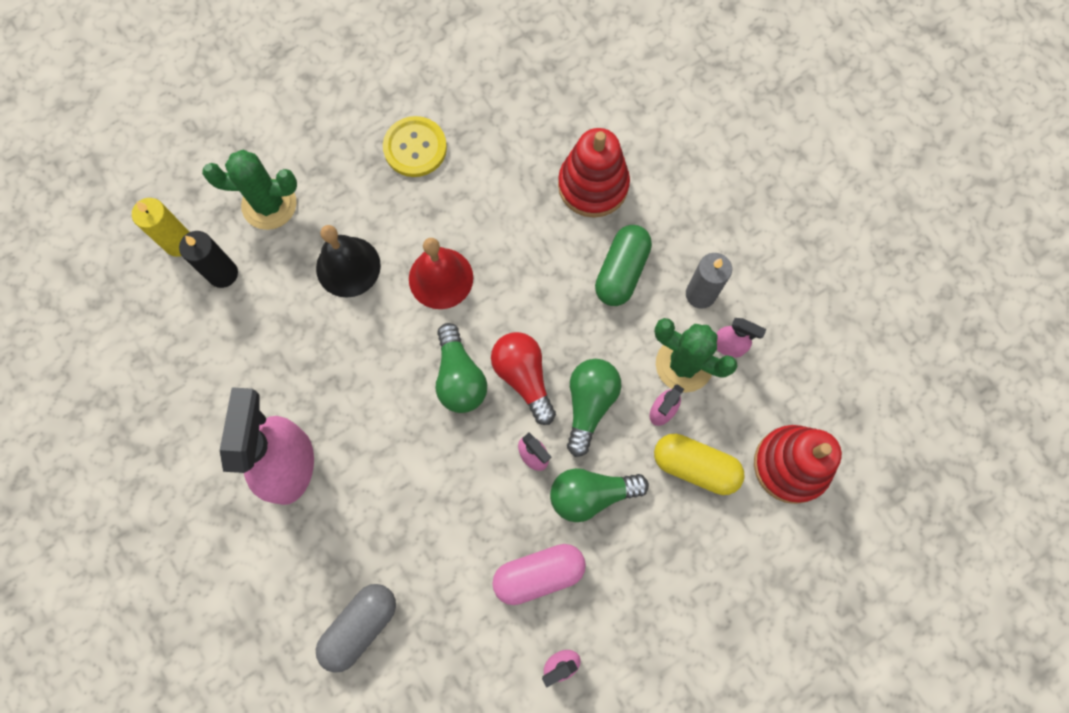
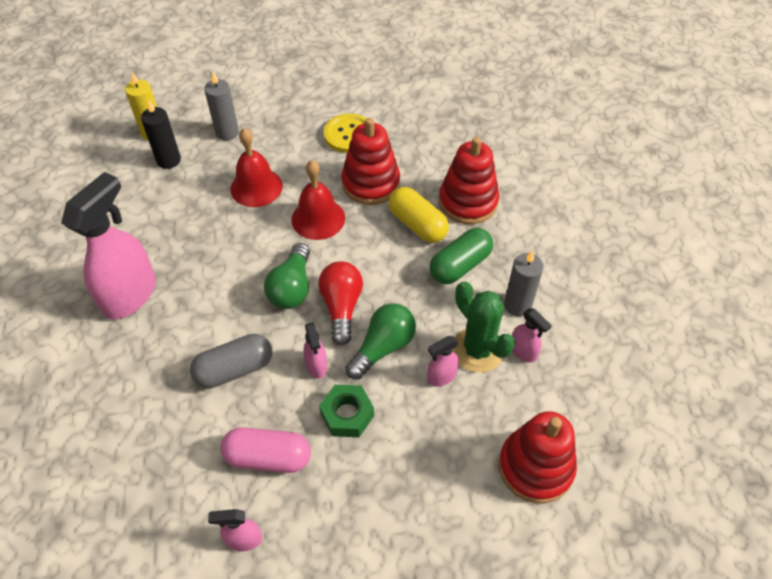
camera: 25 degrees right, 20 degrees down
green cactus [202,150,297,230] -> grey candle [204,72,239,140]
black bell [316,225,381,298] -> red bell [230,128,283,207]
grey capsule [316,584,396,673] -> grey capsule moved to [190,334,273,388]
green light bulb [550,468,649,522] -> green nut [319,385,374,437]
yellow capsule [654,434,745,495] -> yellow capsule moved to [389,187,449,243]
none -> red stacking toy [341,118,400,205]

